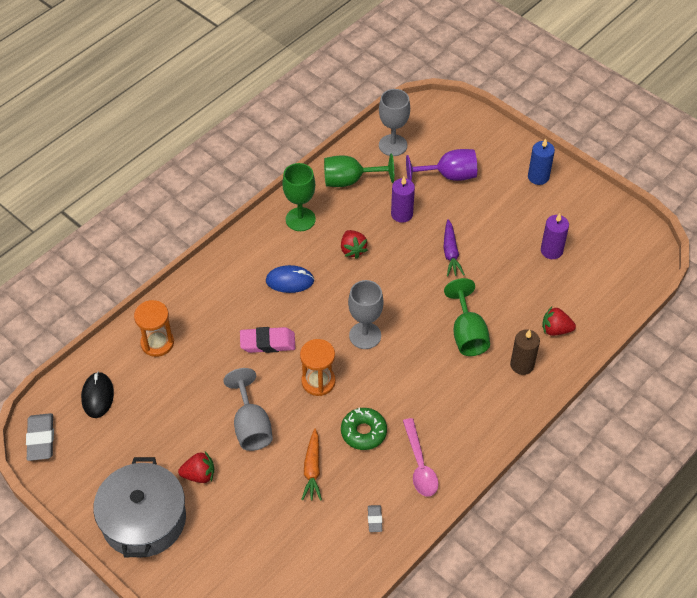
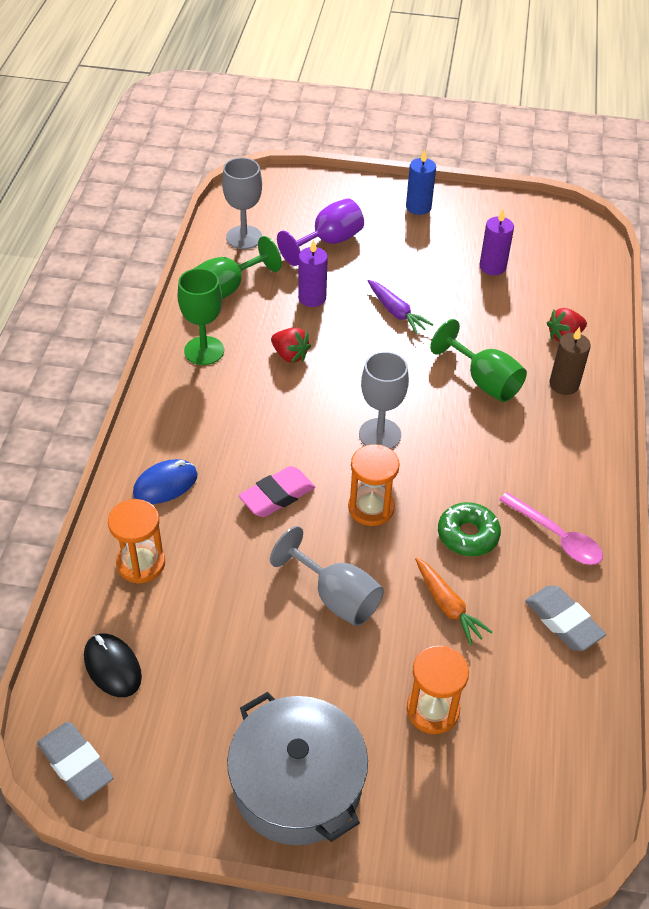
camera: 35 degrees left, 5 degrees down
red strawberry [178,451,214,483] -> none
blue mouse [266,265,314,293] -> blue mouse moved to [133,459,198,504]
grey eraser [368,505,382,532] -> grey eraser [525,586,606,651], size x1.88
none -> orange hourglass [407,645,469,734]

